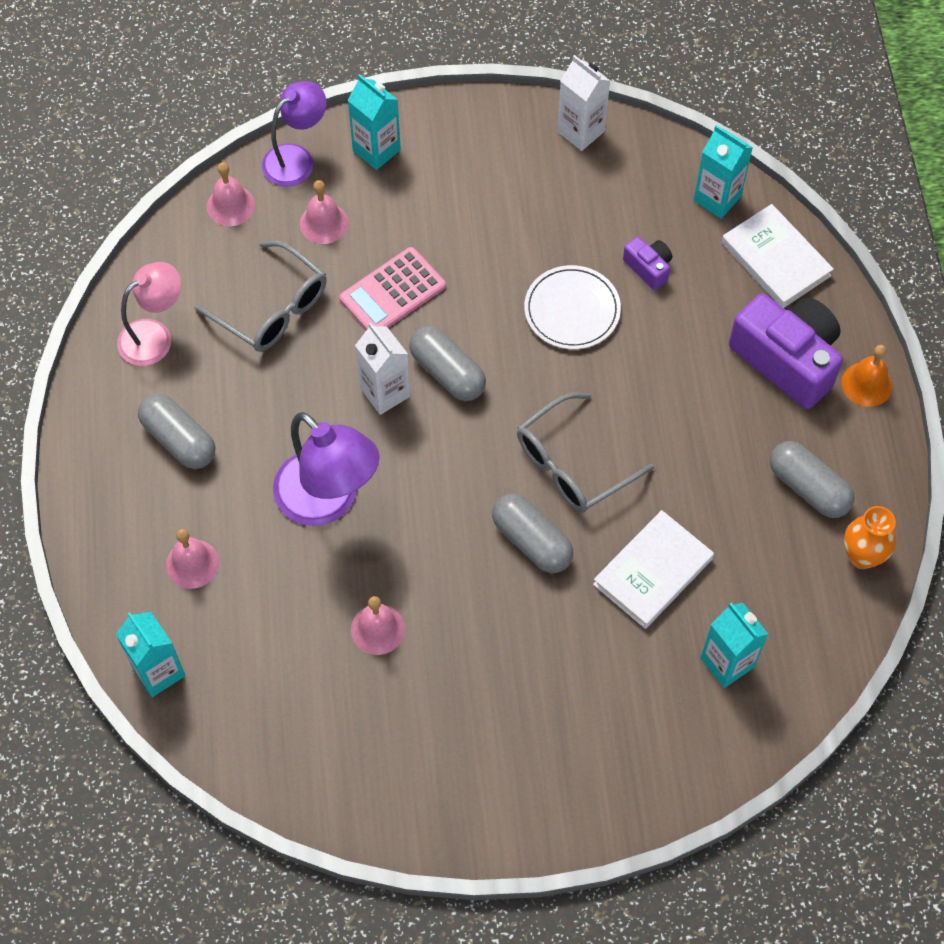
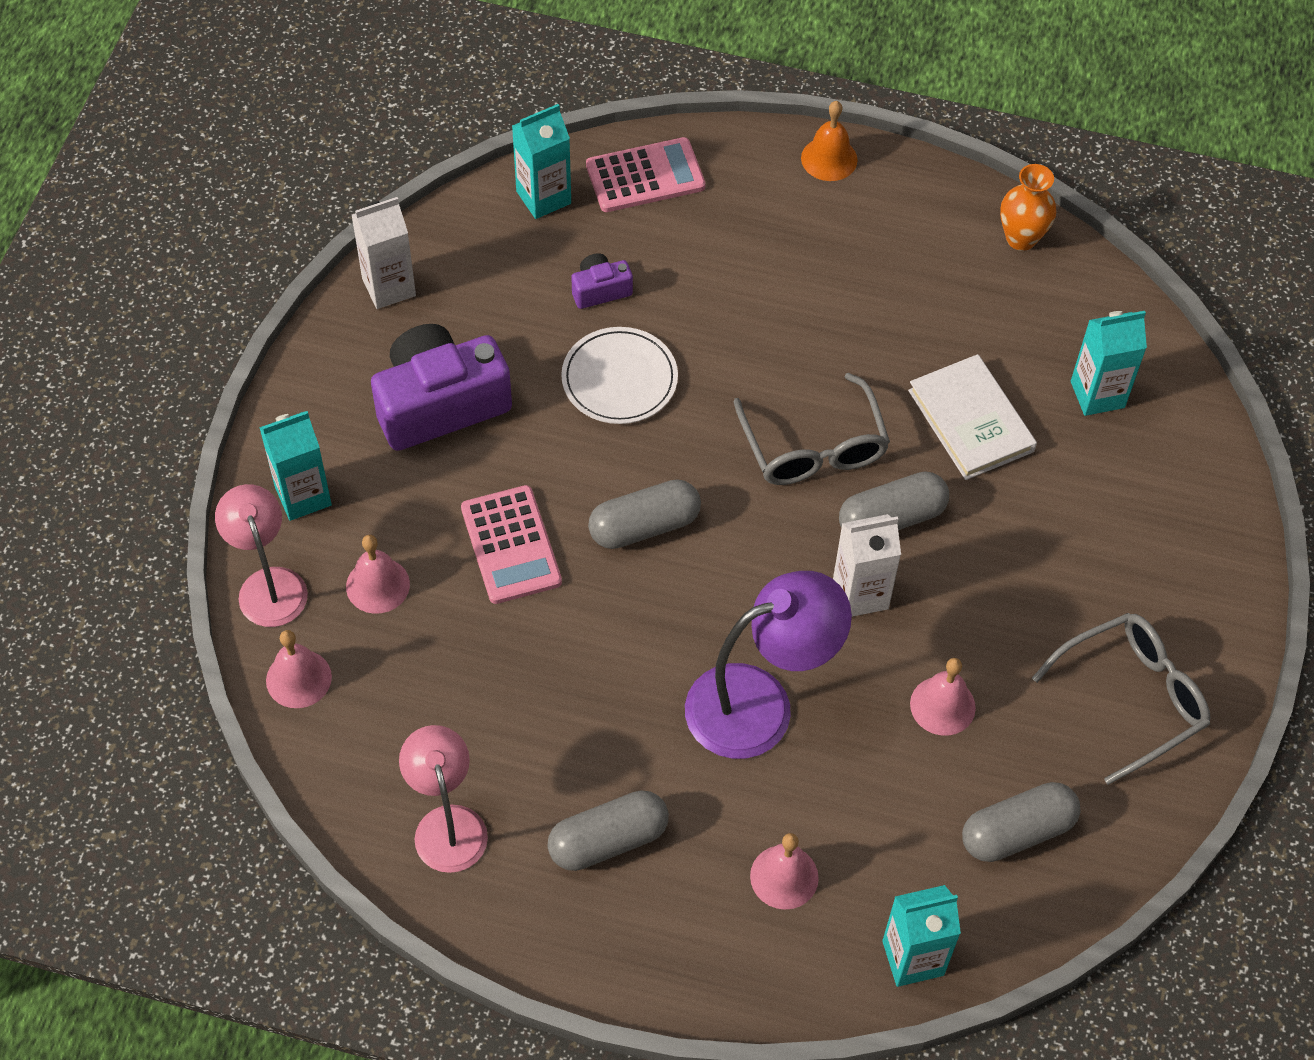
camera: 70 degrees left, 5 degrees down
grey glasses [194,240,327,352] -> grey glasses moved to [1032,613,1210,785]
purple lamp [262,81,326,187] -> pink lamp [215,484,308,627]
white carton [355,322,410,415] -> white carton moved to [833,514,901,617]
white book [722,204,834,308] -> pink calculator [586,137,706,212]
purple camera [729,294,843,409] -> purple camera moved to [371,324,512,451]
grey capsule [770,441,855,518] -> grey capsule moved to [962,782,1081,862]

